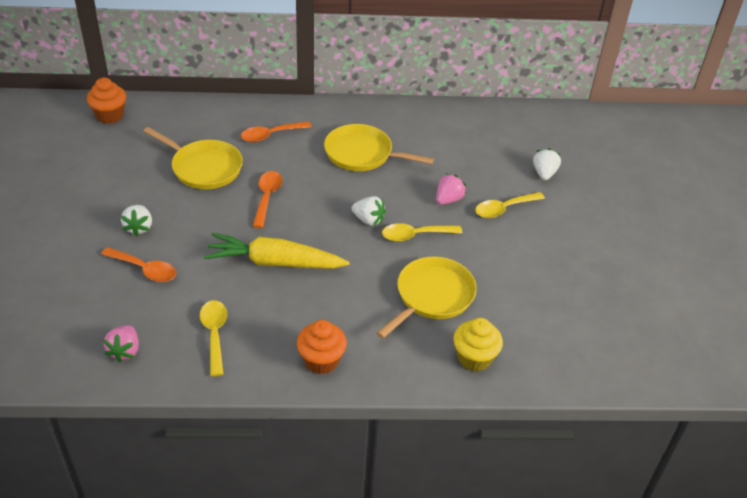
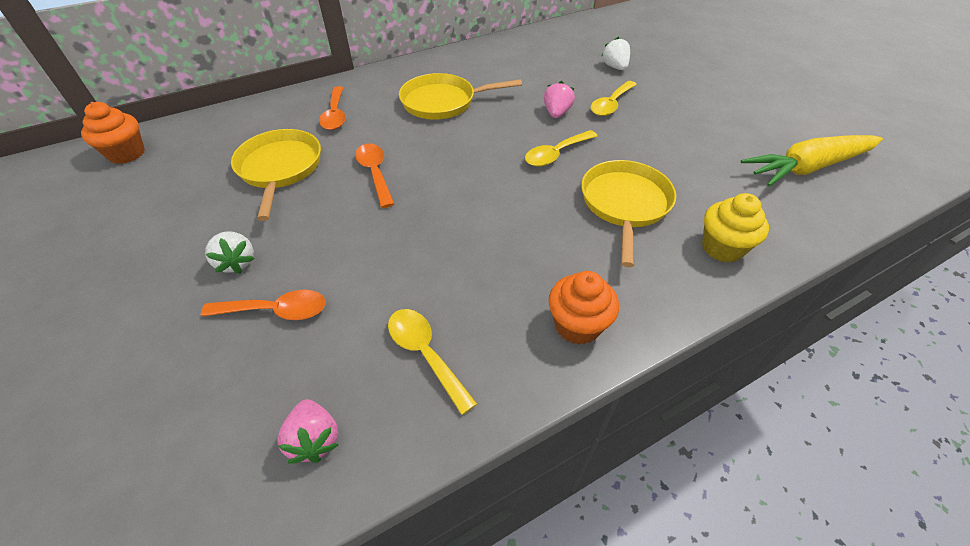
camera: 25 degrees left, 5 degrees up
yellow pan [143,127,243,189] -> yellow pan turned 105 degrees counterclockwise [231,129,321,221]
yellow carrot [204,233,350,269] -> yellow carrot moved to [741,135,883,186]
orange spoon [240,121,312,142] -> orange spoon turned 45 degrees counterclockwise [319,86,346,130]
white strawberry [351,196,386,226] -> none

